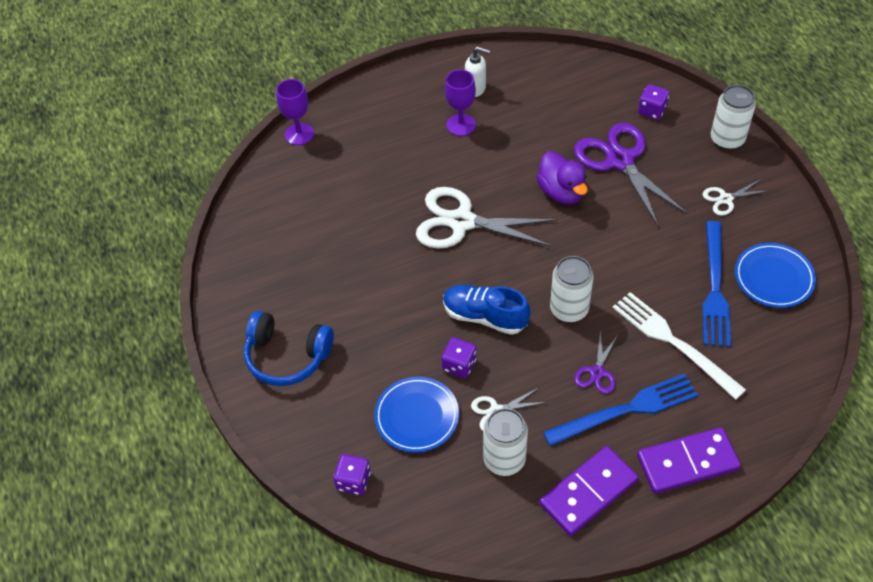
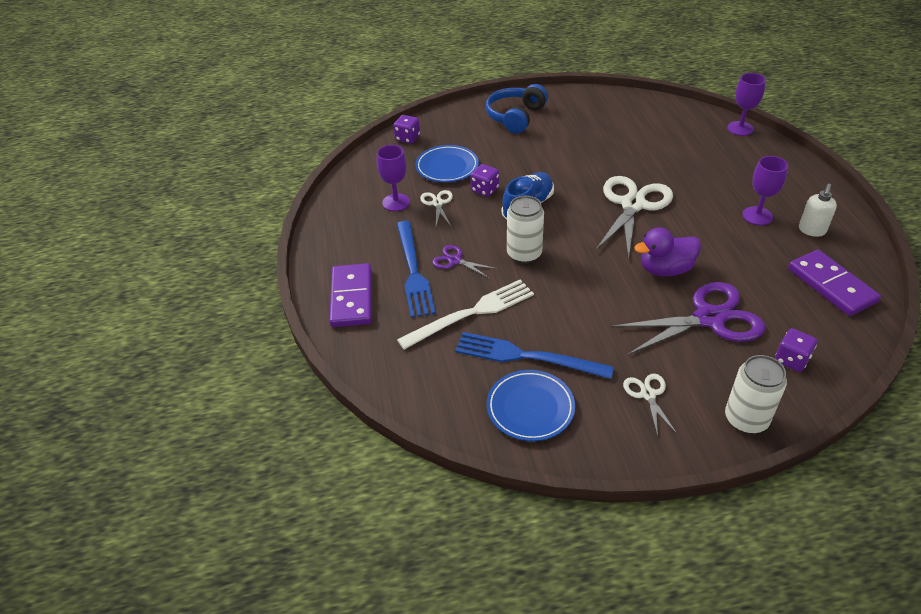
camera: 100 degrees right, 10 degrees down
white can [483,408,528,476] -> purple goblet [377,145,410,211]
purple domino [540,446,638,536] -> purple domino moved to [788,250,881,316]

